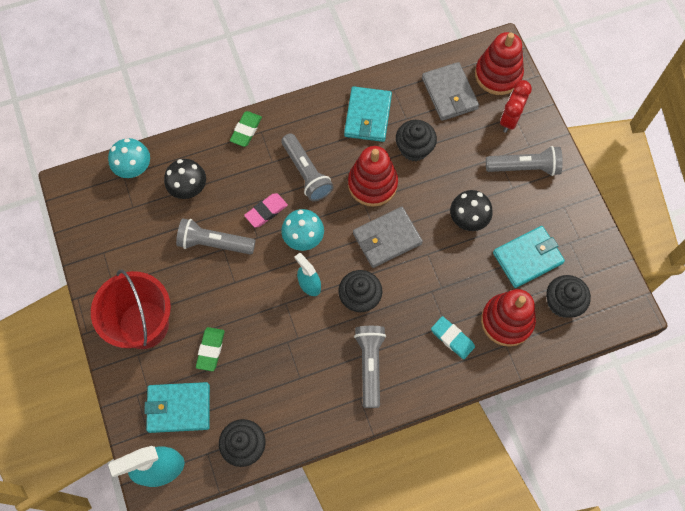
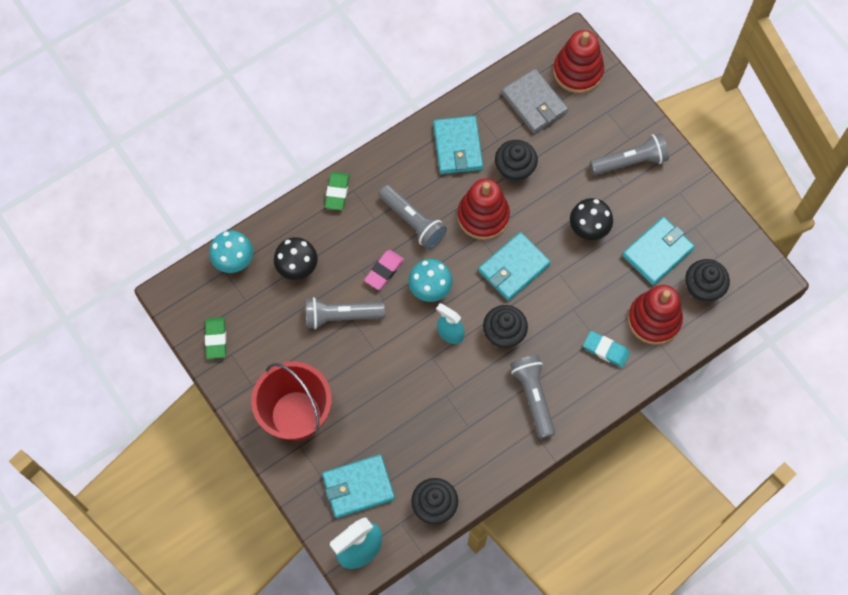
camera: 15 degrees left, 0 degrees up
green eraser [196,327,225,371] -> green eraser moved to [205,317,226,359]
grey wallet [353,207,423,268] -> turquoise wallet [478,232,551,301]
red clock [500,80,532,133] -> none

